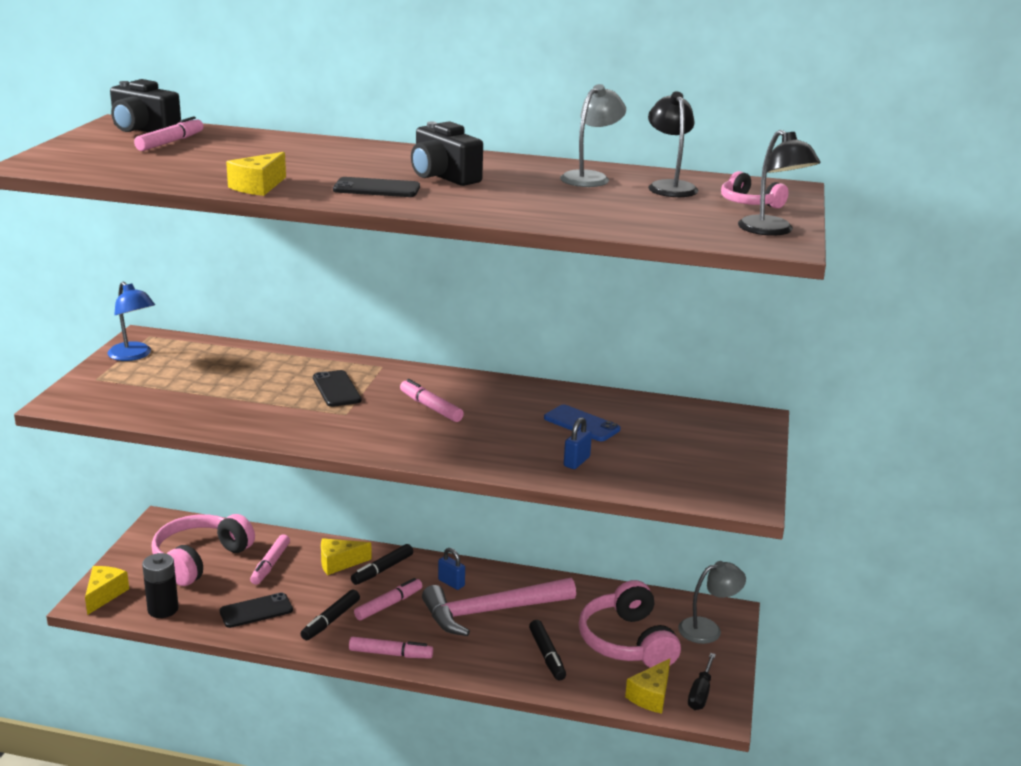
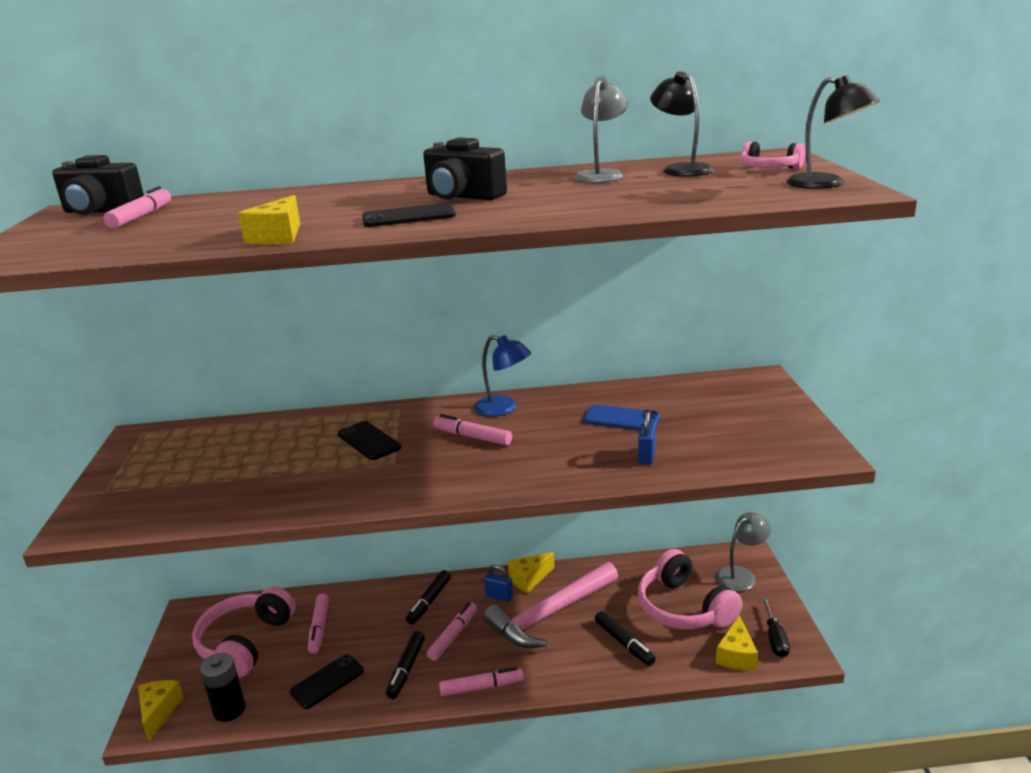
camera: 15 degrees left, 0 degrees up
blue lamp [107,282,155,361] -> blue lamp moved to [474,335,531,417]
yellow cheese [321,538,372,575] -> yellow cheese moved to [508,552,554,594]

